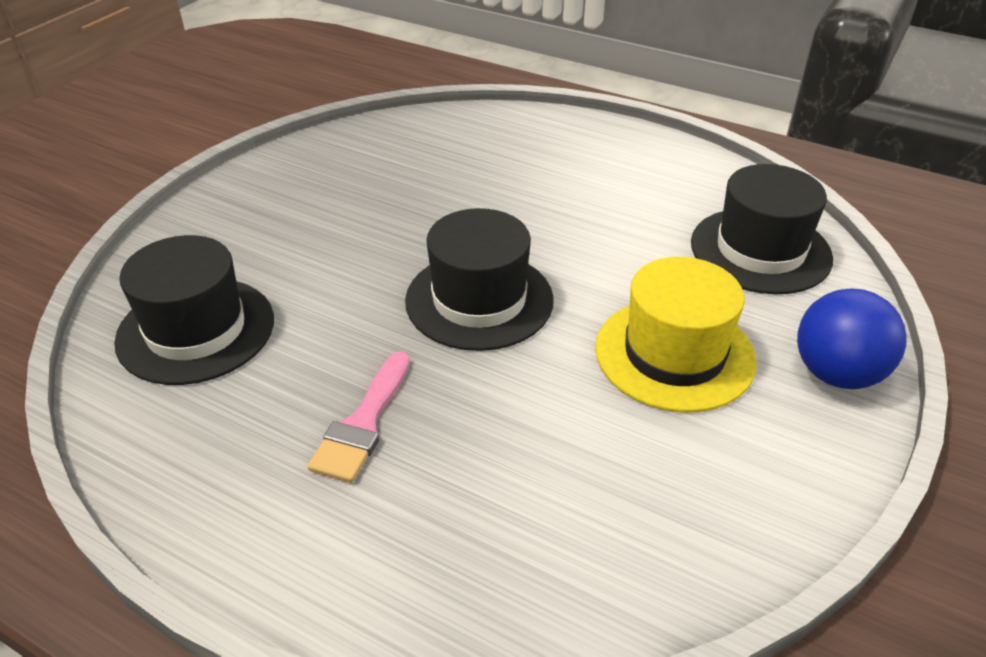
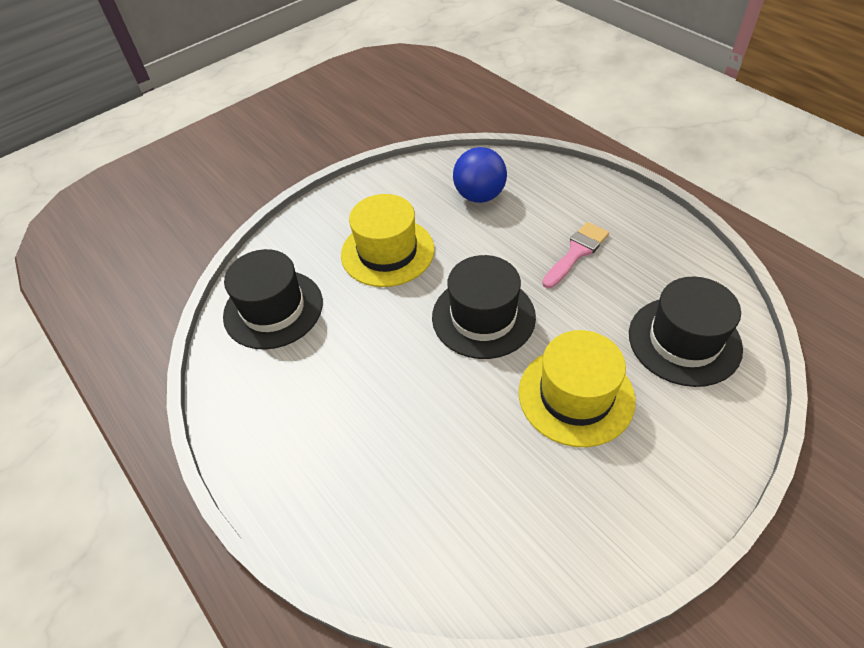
camera: 155 degrees left, 10 degrees up
blue ball [797,289,907,389] -> blue ball moved to [453,147,507,203]
none -> yellow hat [519,330,636,447]

